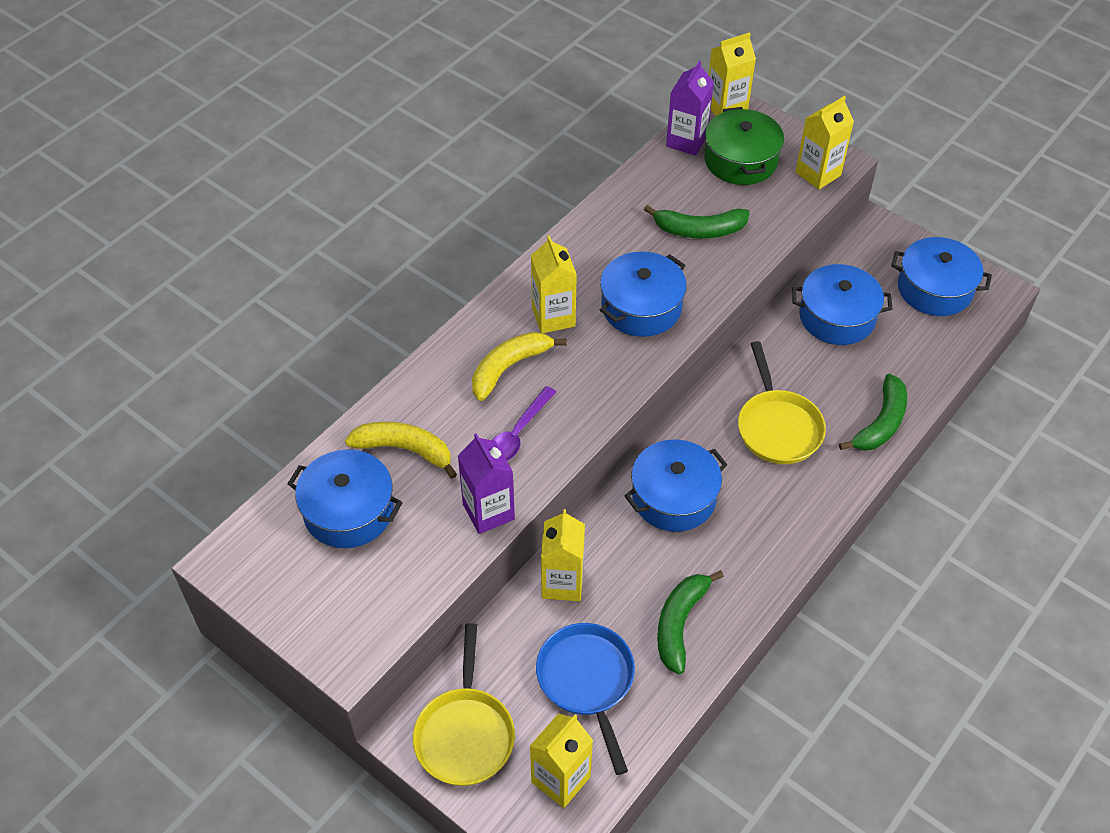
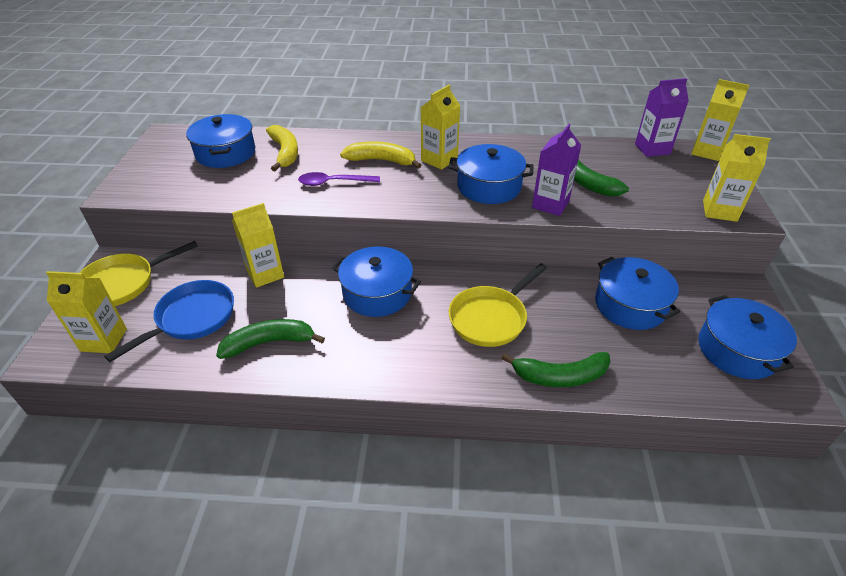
camera: 55 degrees right, 10 degrees down
purple carton [458,433,515,534] -> purple carton moved to [532,124,581,216]
green pot [704,107,784,185] -> none

